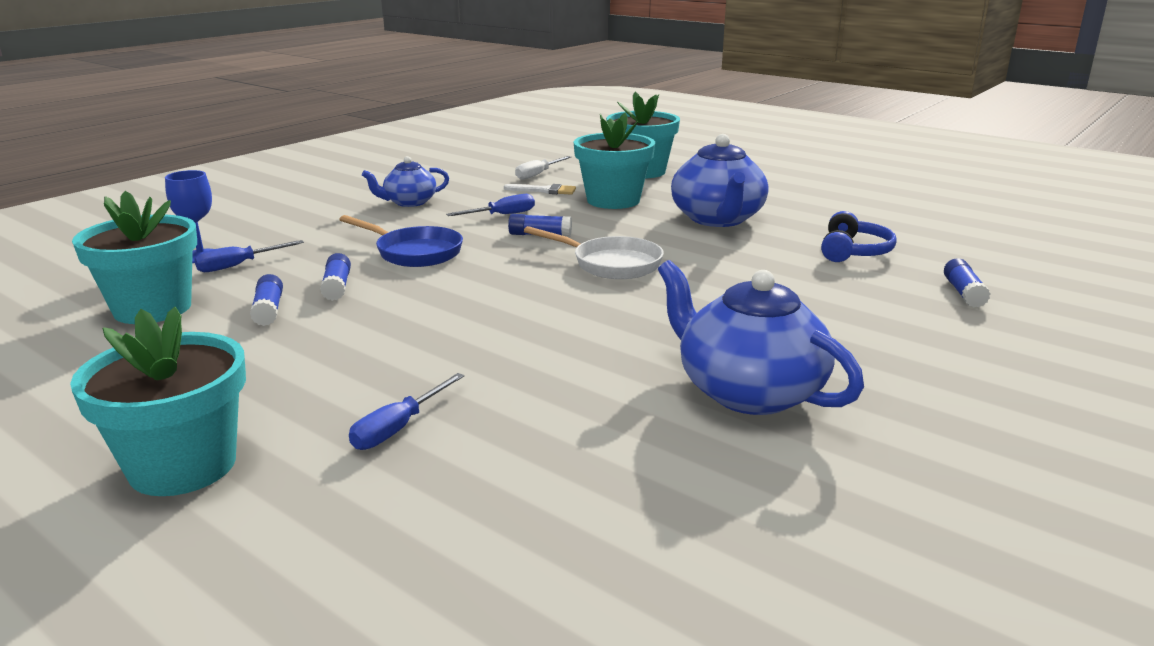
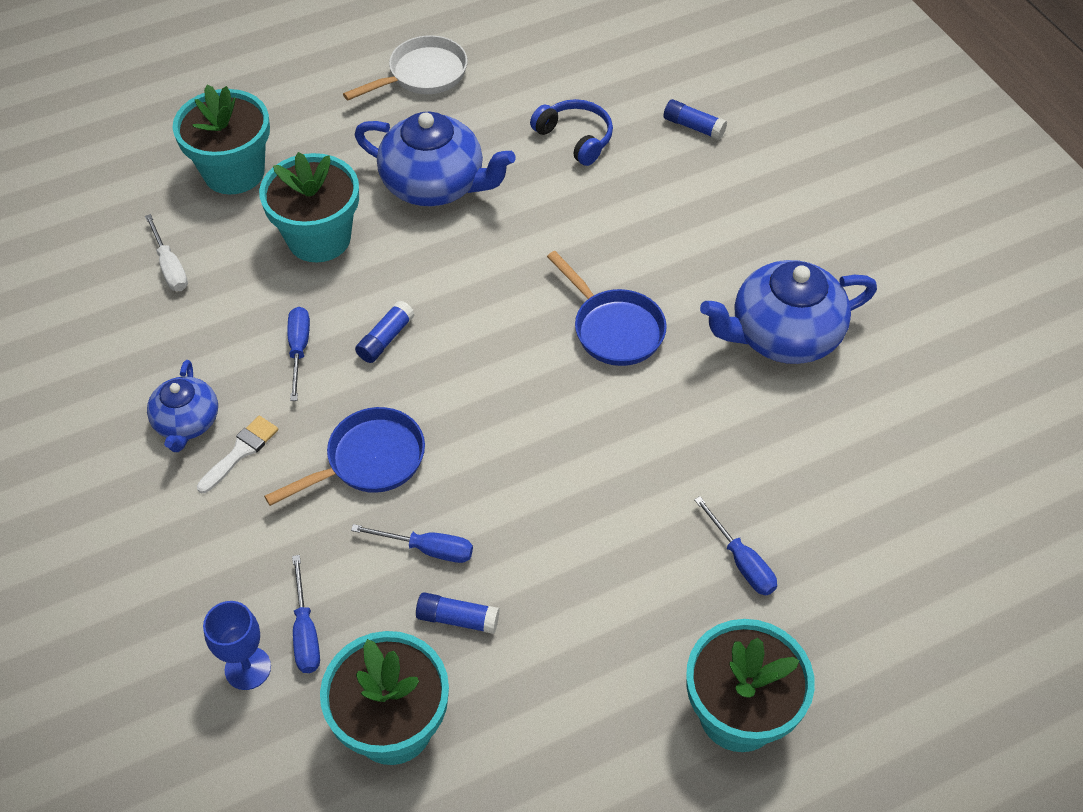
camera: 65 degrees left, 30 degrees up
blue glue stick [320,253,351,301] -> blue screwdriver [351,524,473,563]
white brush [504,184,576,195] -> white brush moved to [197,416,278,493]
white pan [524,226,664,279] -> white pan moved to [343,35,468,100]
none -> blue pan [547,251,667,366]

